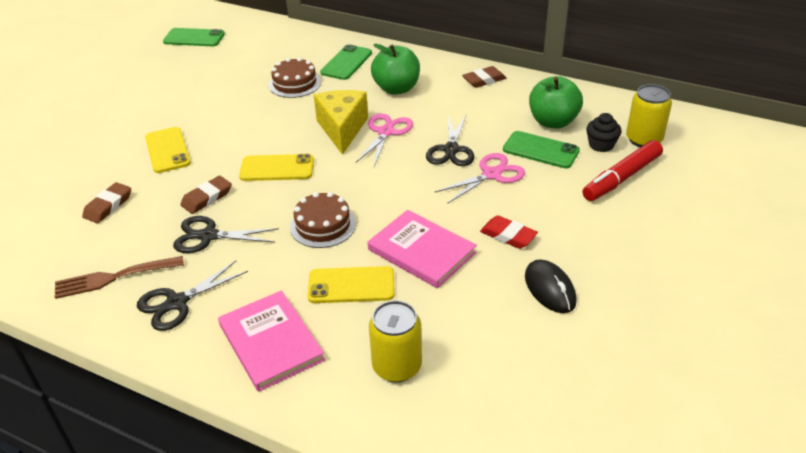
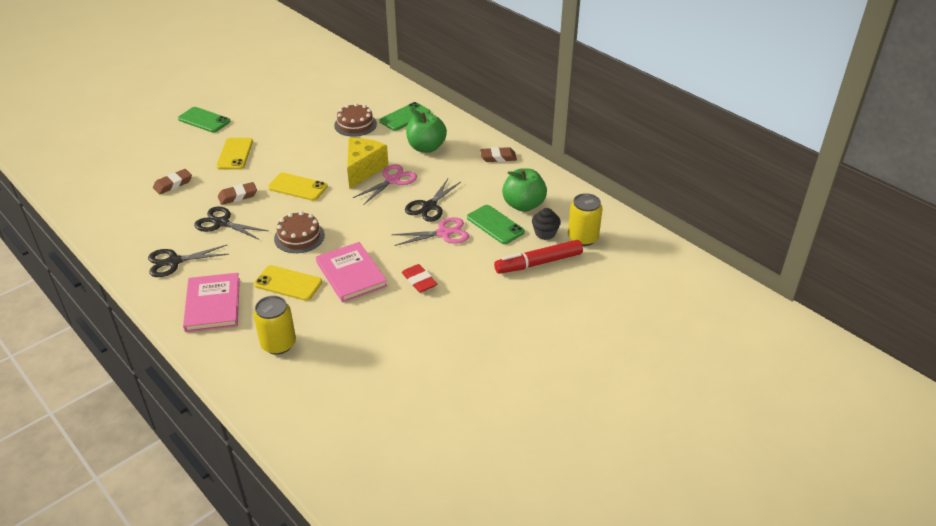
camera: 20 degrees right, 0 degrees up
brown fork [55,256,184,299] -> none
green phone [163,28,225,46] -> green phone moved to [178,107,230,133]
black mouse [525,259,577,313] -> none

